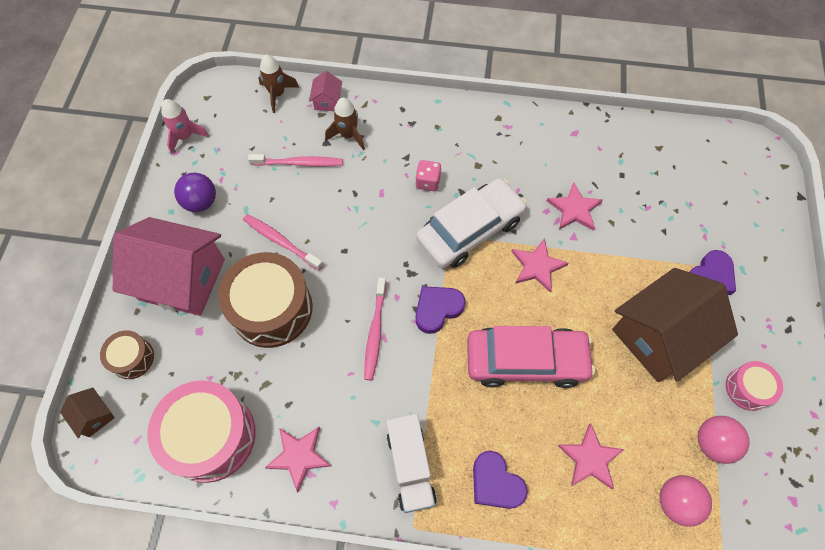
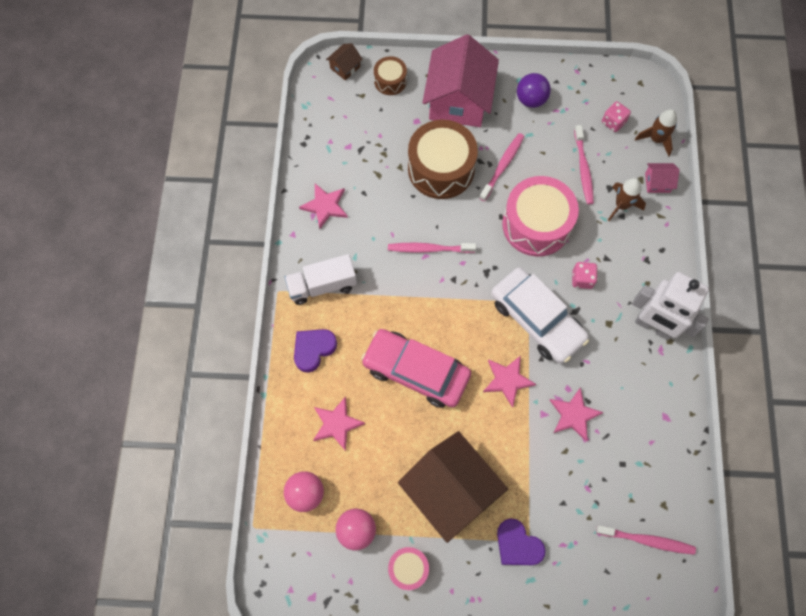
camera: 85 degrees right, 5 degrees up
pink drum [147,380,256,483] -> pink drum moved to [502,176,579,257]
pink rocket [161,99,209,154] -> none
purple heart [416,286,465,334] -> none
pink car [467,326,595,388] -> pink car turned 120 degrees clockwise [361,329,471,408]
none -> pink toothbrush [596,525,696,555]
none -> pink dice [602,101,631,132]
none -> white robot [632,272,709,340]

